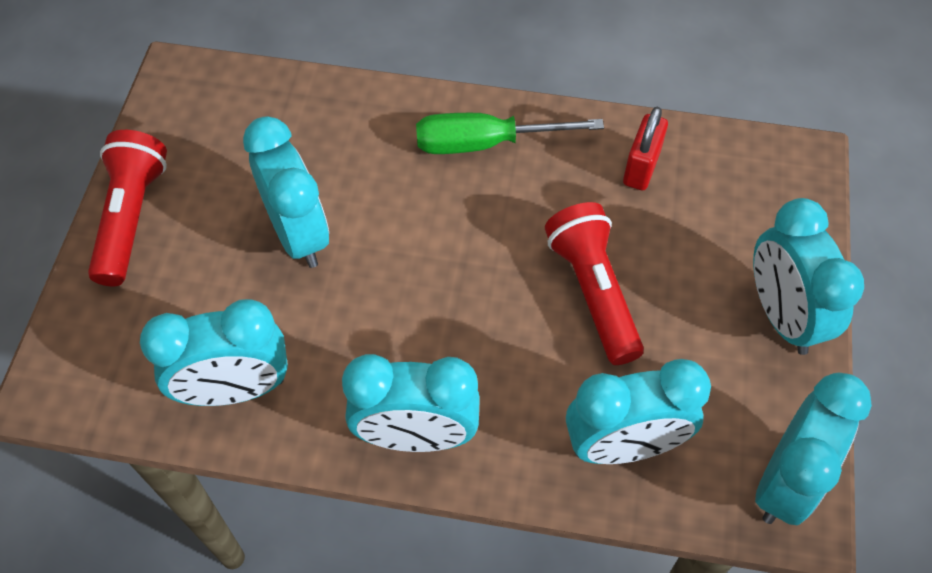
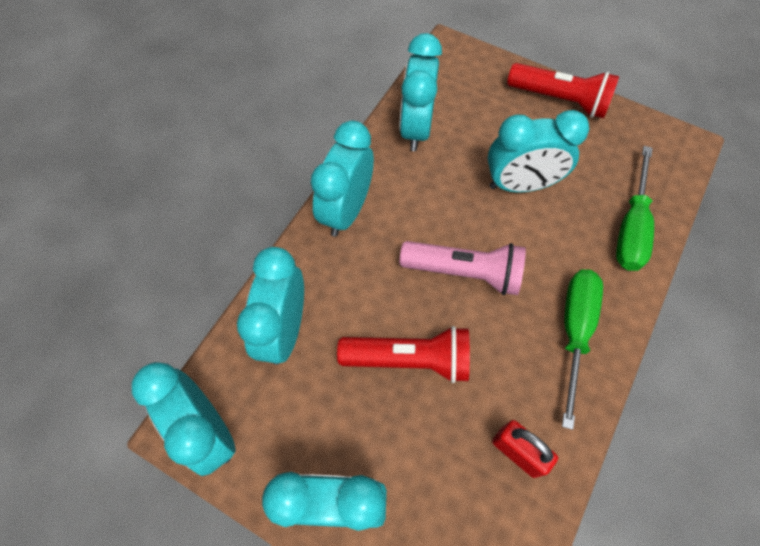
camera: 110 degrees right, 5 degrees up
none -> pink flashlight [400,241,526,295]
none -> green screwdriver [616,146,654,271]

